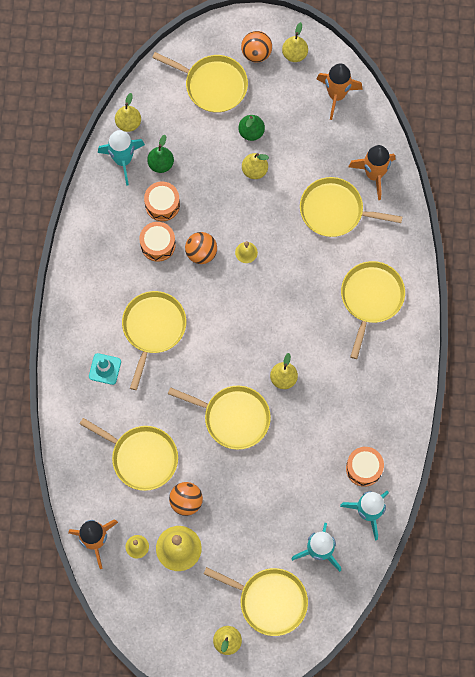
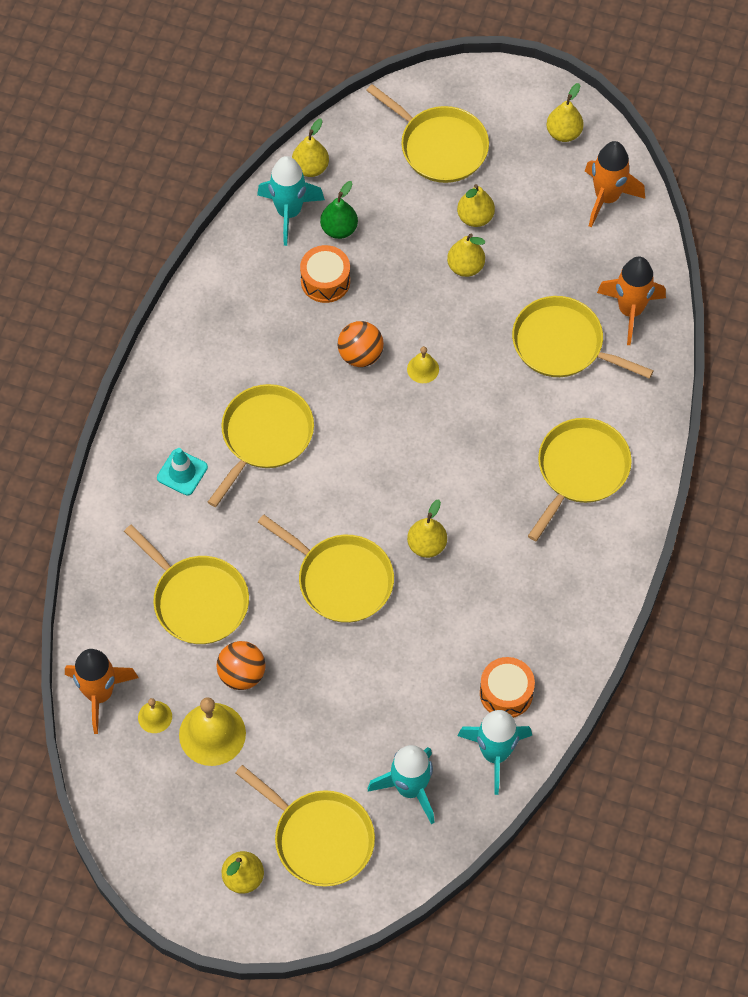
camera: 15 degrees right, 10 degrees down
orange drum [139,222,176,262] -> none
green pear [238,115,265,141] -> yellow pear [457,184,495,227]
orange ball [241,31,272,63] -> none

